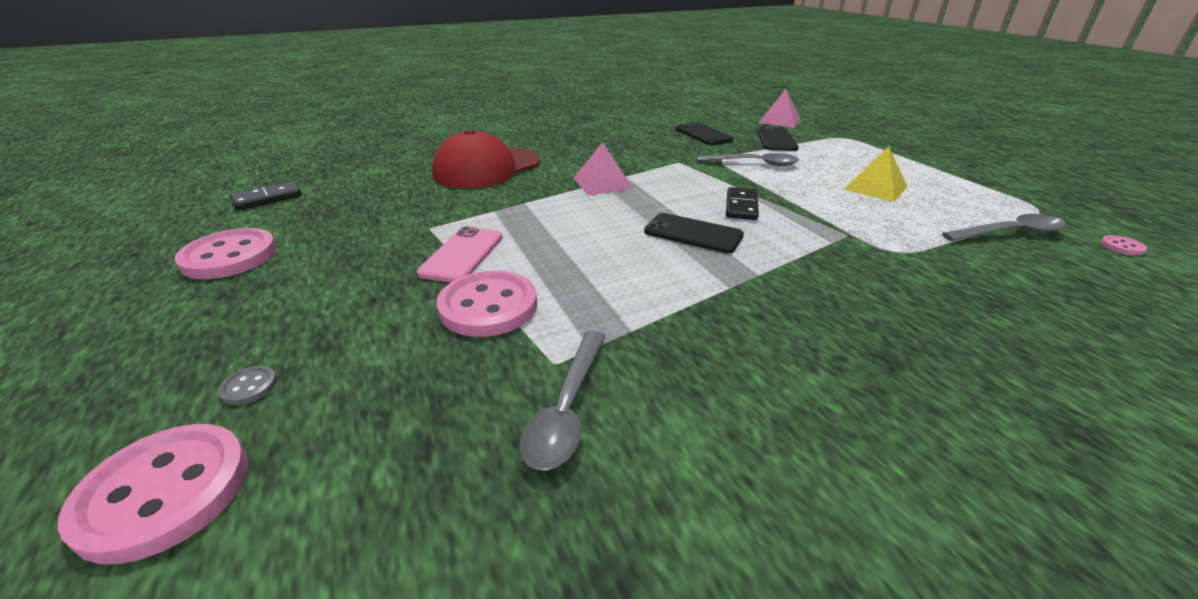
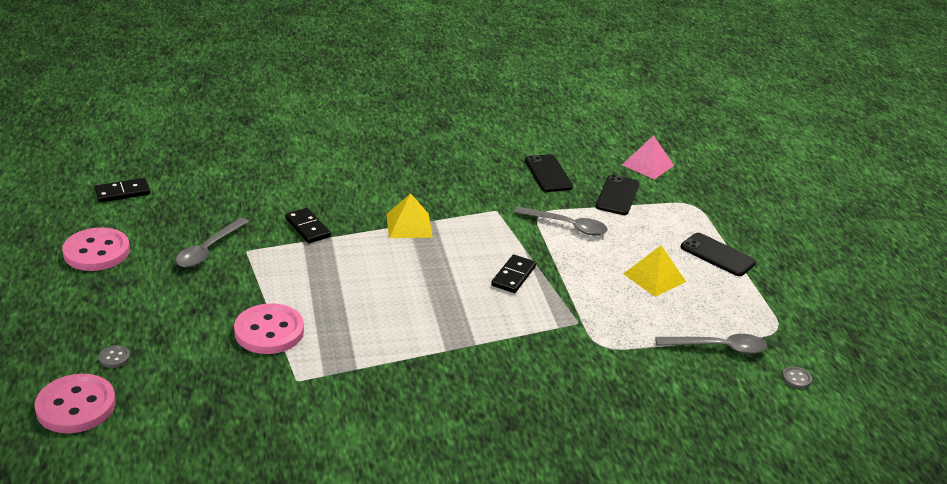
camera: 10 degrees right, 0 degrees up
pink phone [417,226,503,283] -> none
red cap [432,129,540,188] -> none
grey spoon [519,331,606,470] -> grey spoon moved to [176,217,249,267]
pink pyramid [573,142,633,195] -> yellow pyramid [386,193,433,238]
black phone [644,213,744,253] -> black phone moved to [681,233,756,276]
pink button [1101,235,1147,255] -> grey button [782,366,812,389]
none -> black domino [285,208,331,243]

